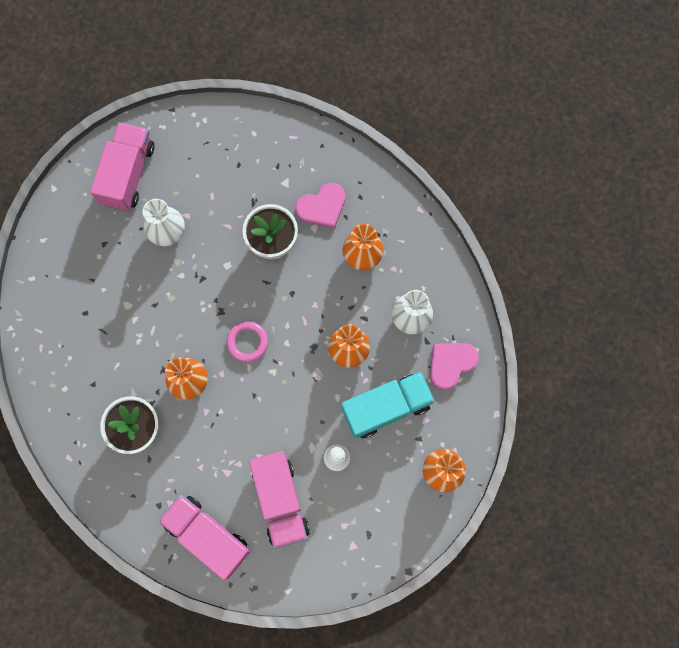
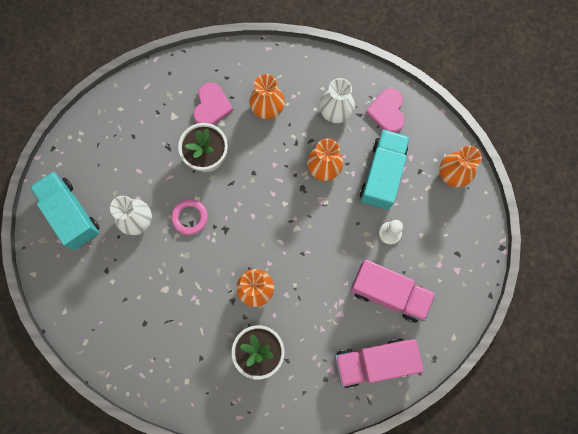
camera: 50 degrees left, 0 degrees up
pink truck [90,122,154,211] -> turquoise truck [30,171,99,250]
pink ring [226,321,268,362] -> pink ring moved to [171,199,208,235]

